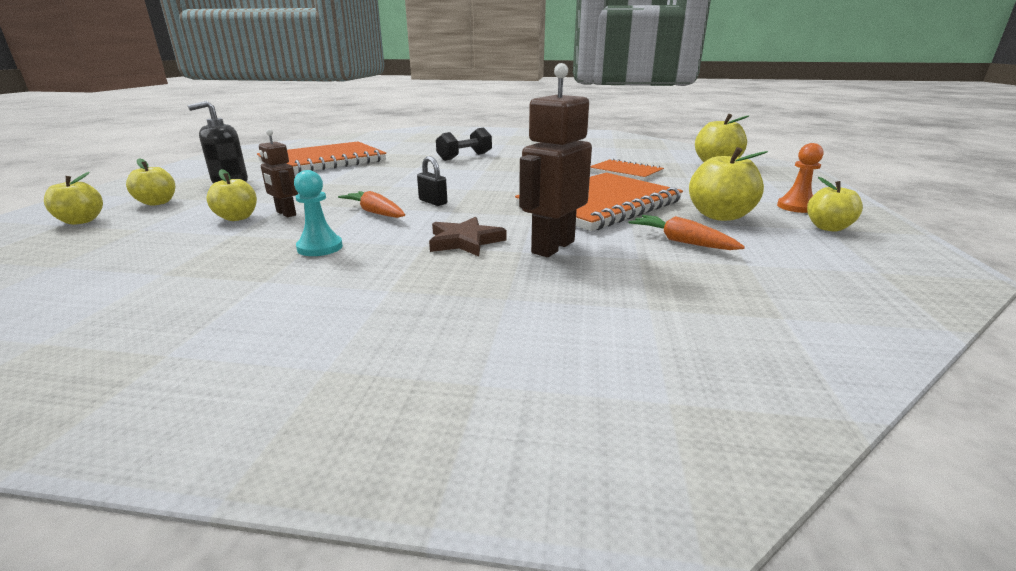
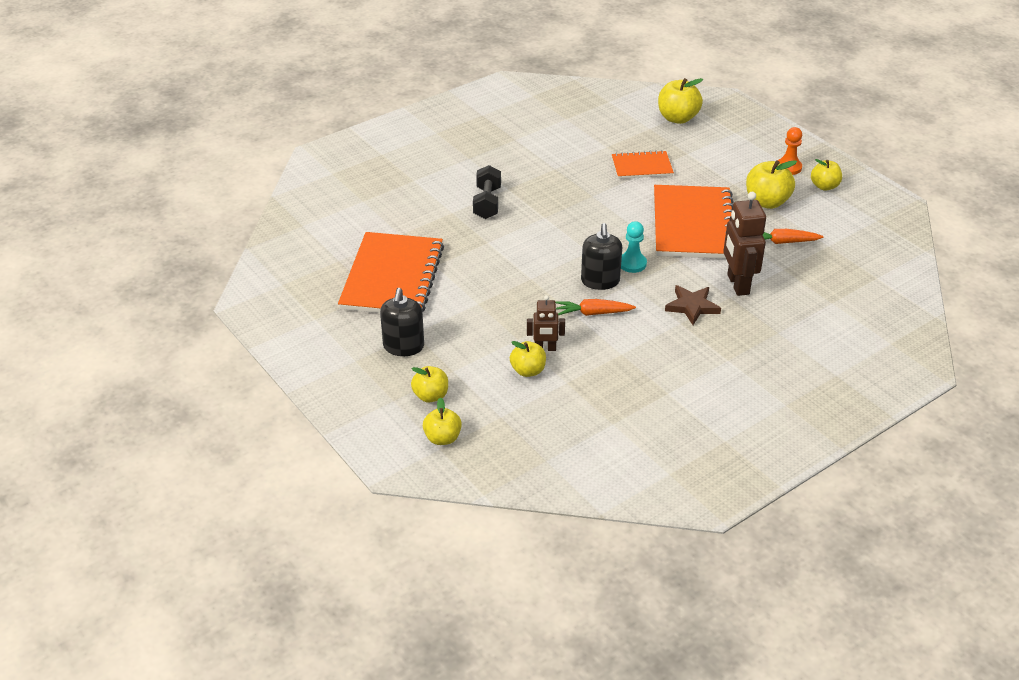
camera: 45 degrees left, 15 degrees up
turquoise pawn [294,170,343,256] -> turquoise pawn moved to [621,221,647,273]
black padlock [417,156,447,206] -> black soap dispenser [581,223,622,290]

